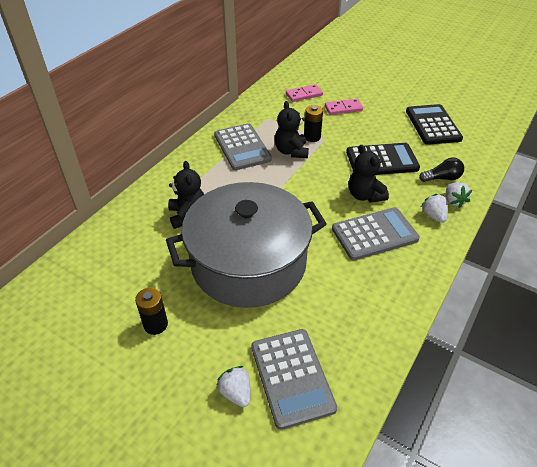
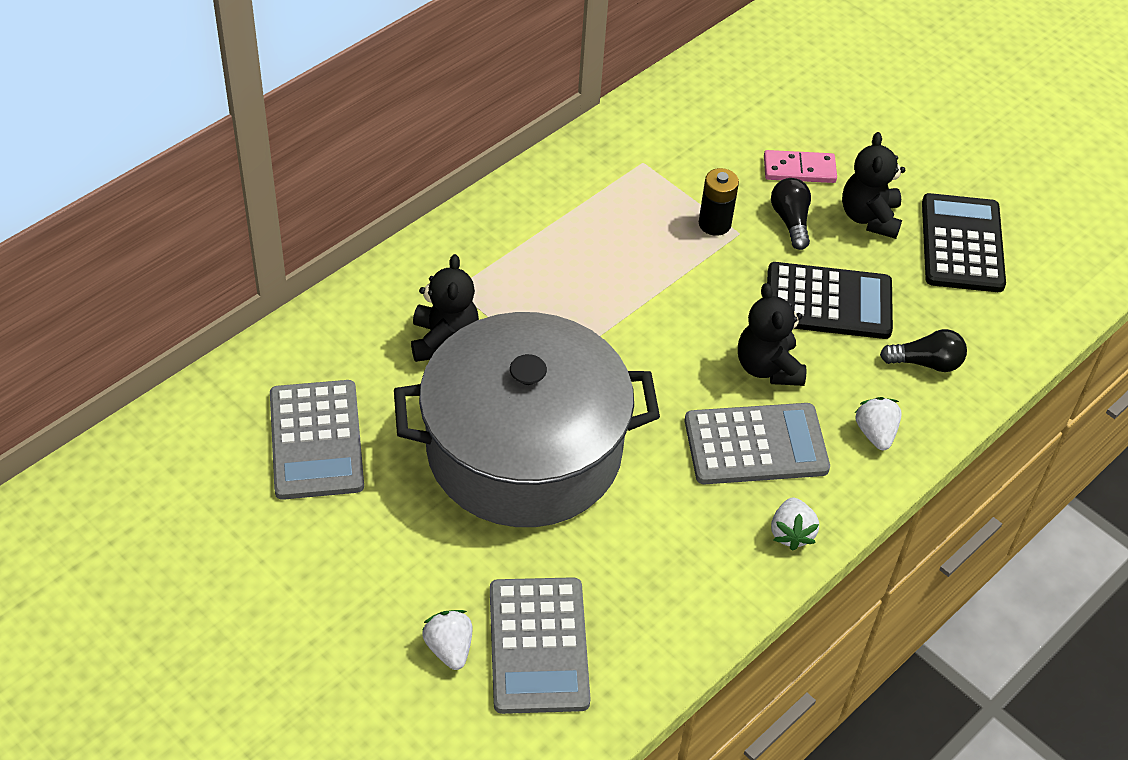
camera: 10 degrees right, 5 degrees up
black battery [135,288,168,335] -> none
grey calculator [214,123,272,170] -> grey calculator moved to [270,380,364,500]
black teddy bear [275,101,309,158] -> black teddy bear moved to [842,132,905,239]
pink domino [286,84,323,102] -> none
white strawberry [446,183,472,208] -> white strawberry moved to [771,498,819,551]
none -> black light bulb [771,178,811,250]

